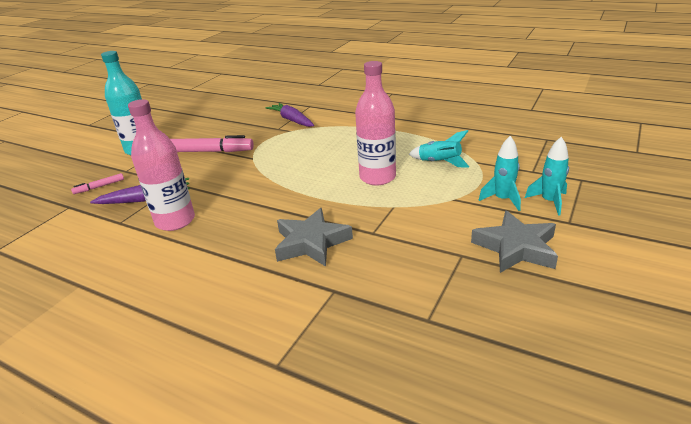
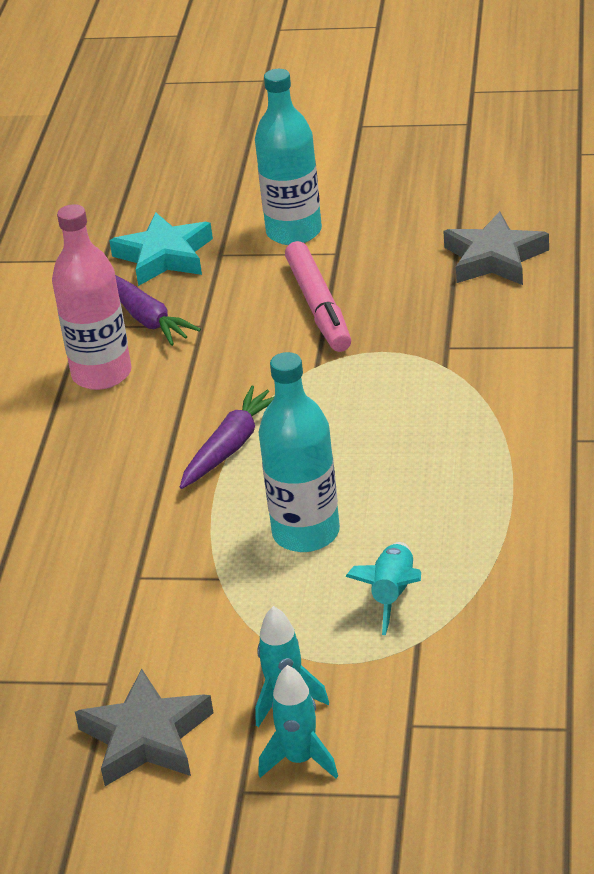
camera: 70 degrees right, 5 degrees up
pink marker [71,173,124,194] -> turquoise star [109,212,213,286]
purple carrot [265,103,314,127] -> purple carrot moved to [180,386,275,489]
grey star [275,208,353,267] -> grey star moved to [443,211,549,285]
pink bottle [355,61,396,186] -> turquoise bottle [258,352,340,552]

